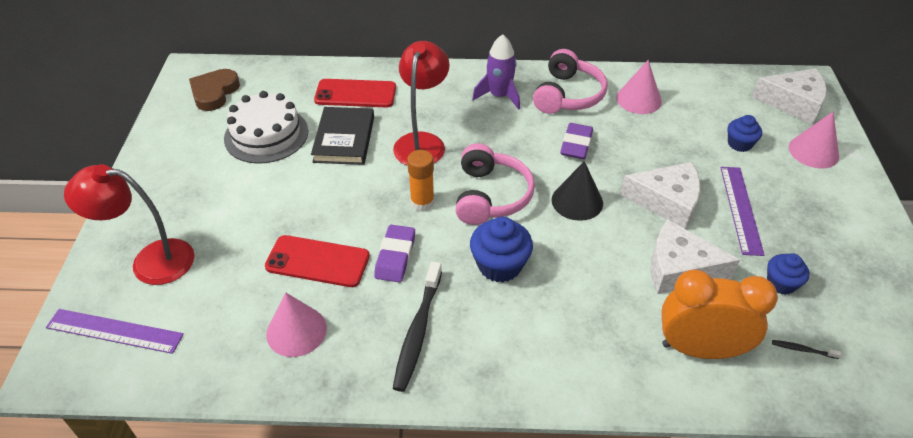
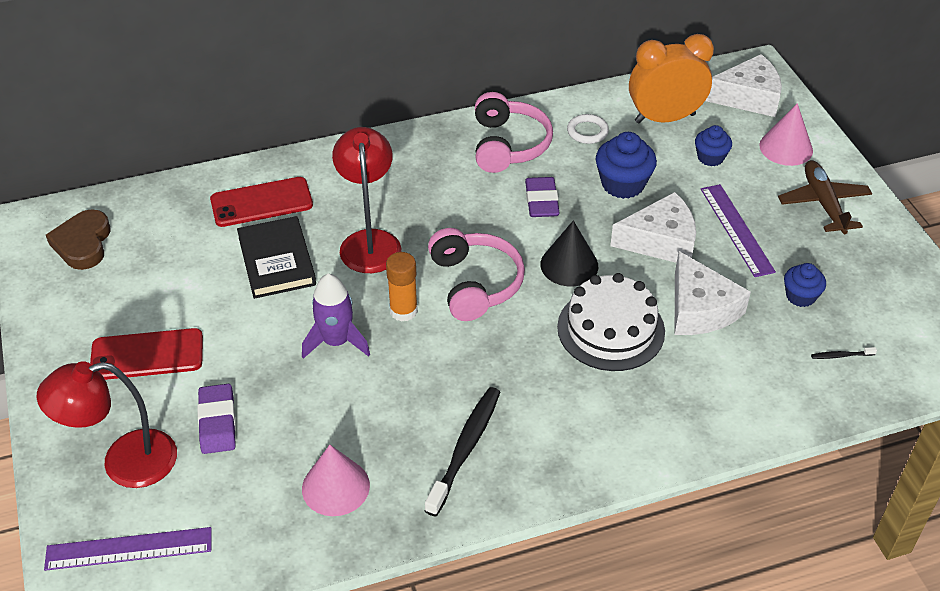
camera: 20 degrees left, 0 degrees up
white cake [224,91,308,164] -> white cake moved to [557,273,665,371]
red phone [265,235,370,287] -> red phone moved to [90,328,203,380]
purple eraser [374,225,415,283] -> purple eraser moved to [197,384,236,454]
black toothbrush [393,262,442,392] -> black toothbrush turned 150 degrees counterclockwise [425,387,500,516]
blue cupcake [470,217,533,282] -> blue cupcake moved to [596,132,657,199]
purple rocket [472,34,520,110] -> purple rocket moved to [302,274,370,359]
pink cone [616,60,662,114] -> white ring [567,114,609,144]
white cheese [650,220,740,294] -> white cheese turned 105 degrees counterclockwise [675,251,751,335]
orange clock [661,270,778,359] -> orange clock moved to [629,34,714,123]
none -> brown plane [778,160,872,234]

